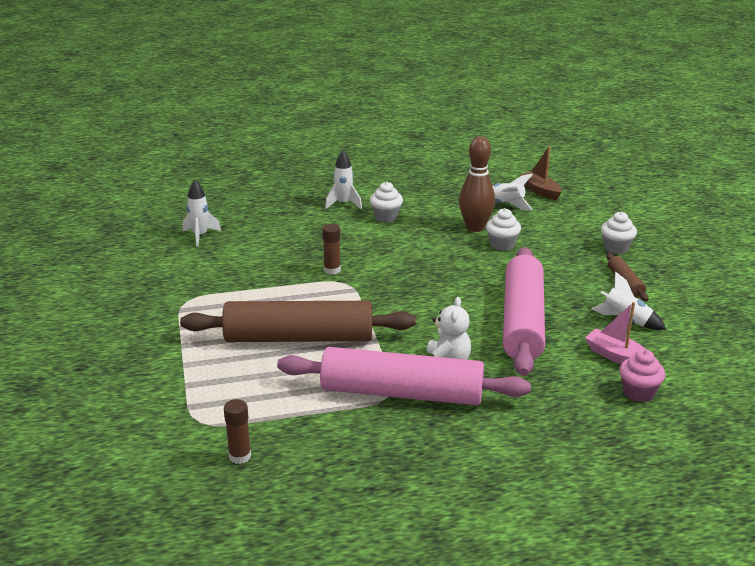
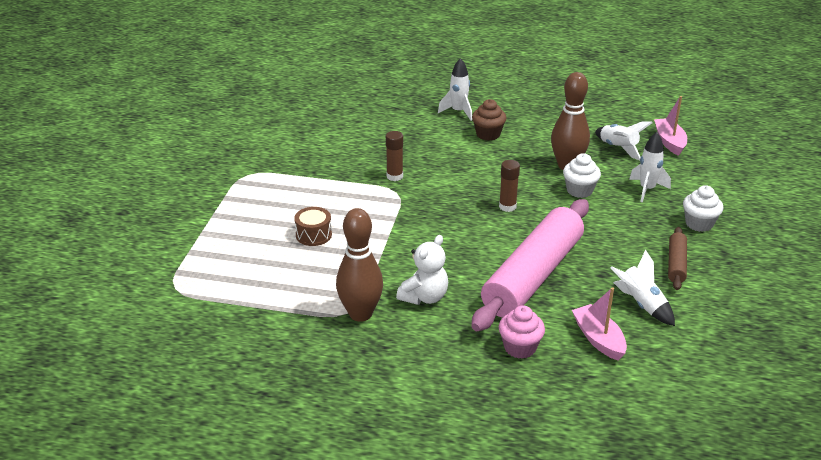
camera: 25 degrees right, 5 degrees up
brown rolling pin [180,301,416,342] -> brown drum [294,207,332,246]
white rocket [183,180,221,247] -> white rocket moved to [629,132,671,202]
brown glue stick [224,399,251,464] -> brown glue stick moved to [499,160,520,212]
pink rolling pin [277,347,531,405] -> brown bowling pin [336,208,383,322]
white cupcake [370,182,403,222] -> brown cupcake [472,99,506,141]
brown boat [520,146,562,200] -> pink boat [654,96,687,156]
pink cupcake [619,349,665,402] -> pink cupcake moved to [499,305,545,359]

